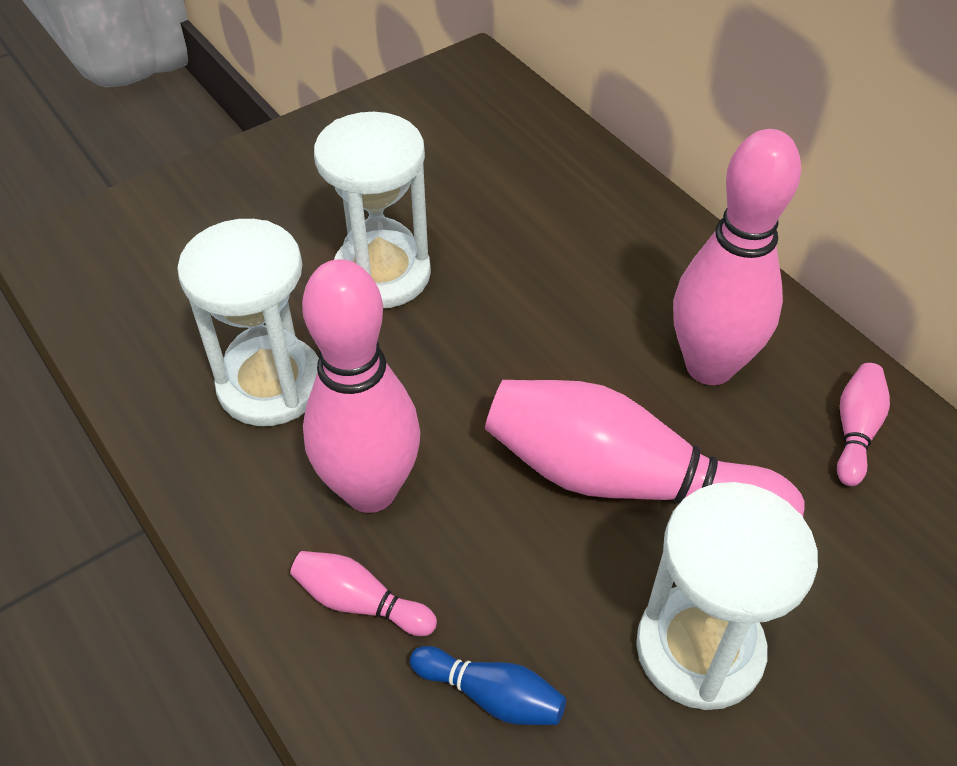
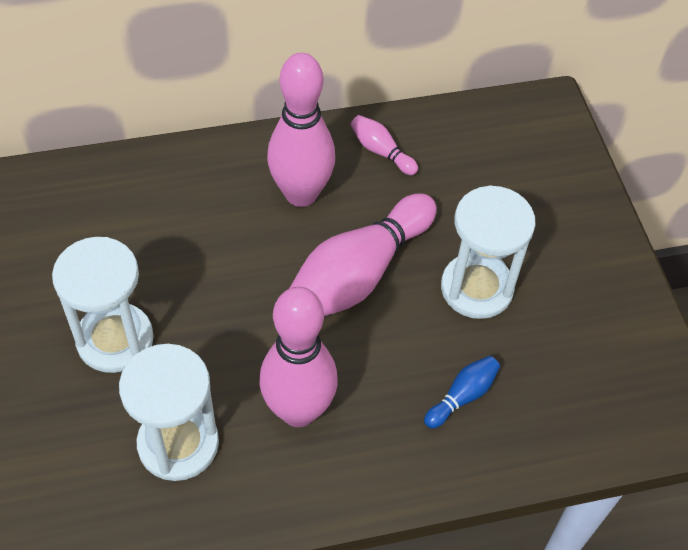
camera: 70 degrees left, 5 degrees up
pink bowling pin [290,551,437,636] -> none

